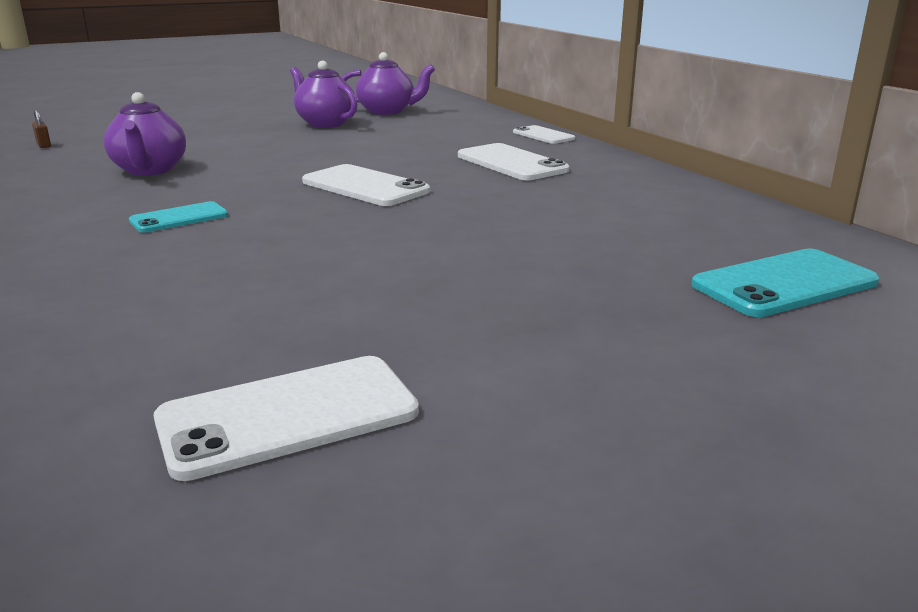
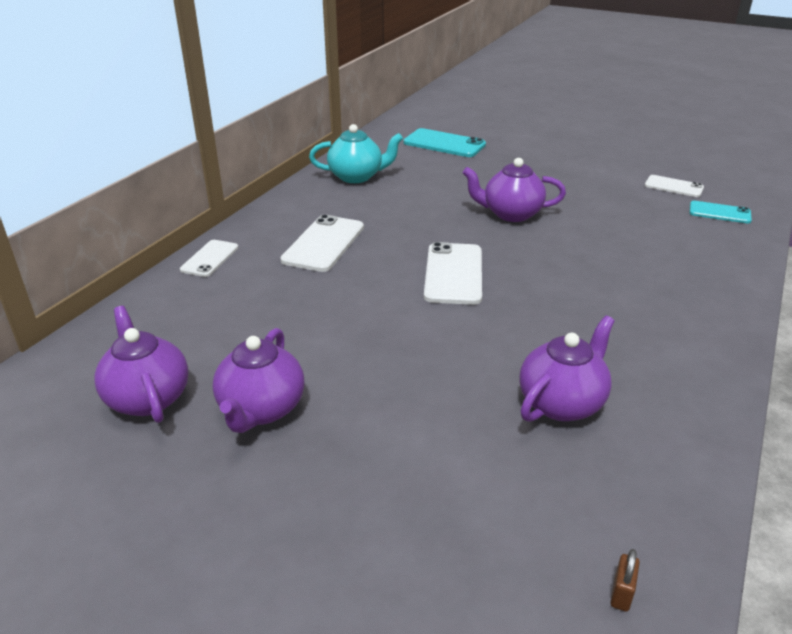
camera: 125 degrees left, 10 degrees up
turquoise phone [129,201,228,232] -> turquoise phone moved to [690,201,752,223]
white phone [154,356,419,481] -> white phone [645,175,704,197], size x0.62
none -> turquoise teapot [309,124,403,183]
none -> purple teapot [463,158,566,222]

